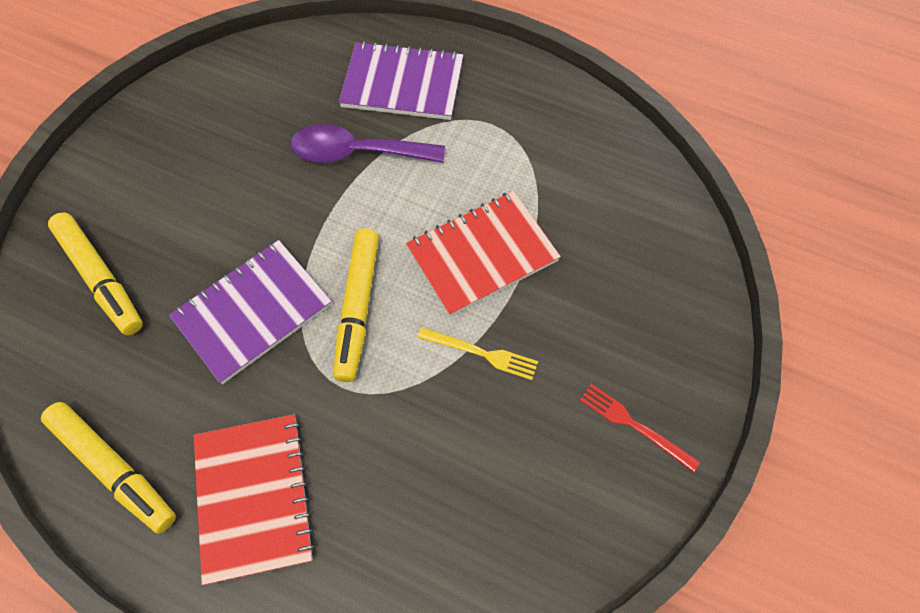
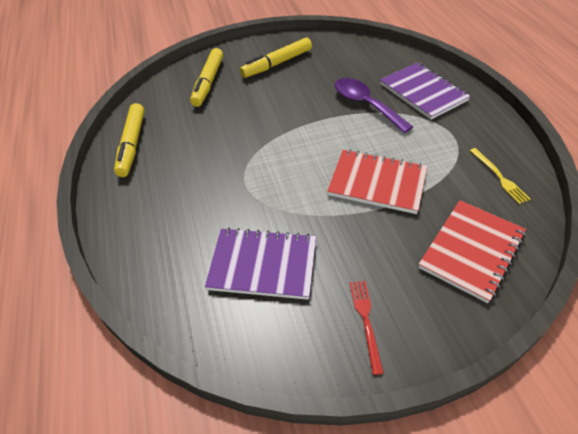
camera: 50 degrees right, 15 degrees down
purple notebook [169,240,332,384] -> purple notebook moved to [205,227,316,300]
red notebook [194,414,315,585] -> red notebook moved to [418,200,526,303]
yellow marker [333,228,379,382] -> yellow marker moved to [240,38,312,78]
yellow fork [417,327,538,380] -> yellow fork moved to [470,148,530,204]

